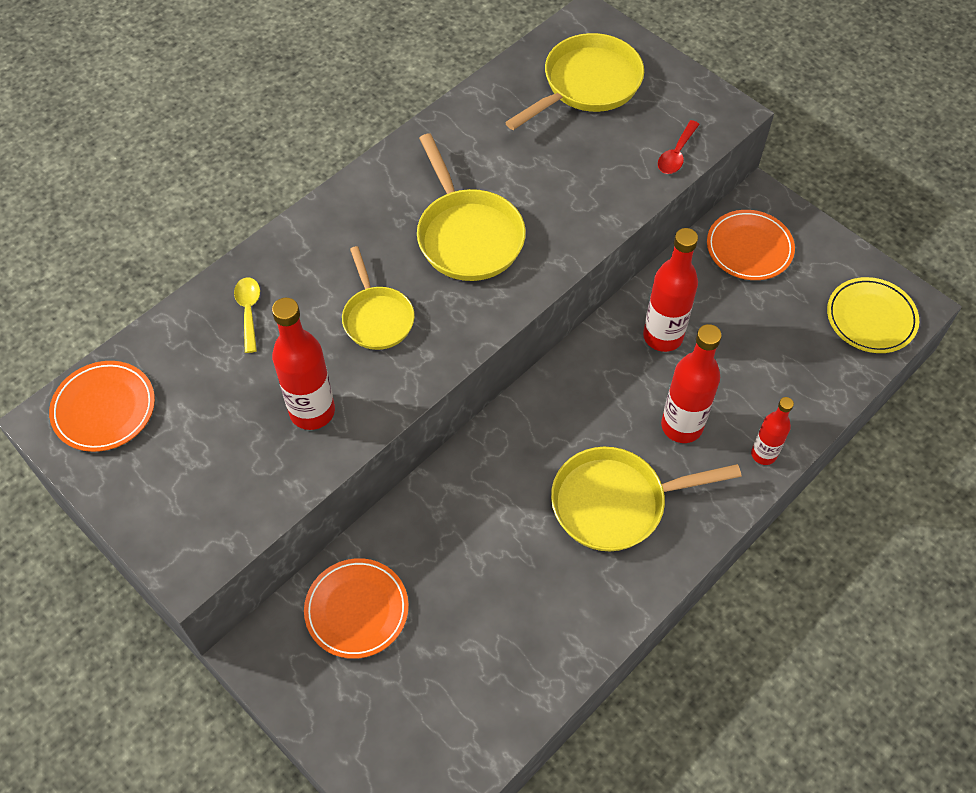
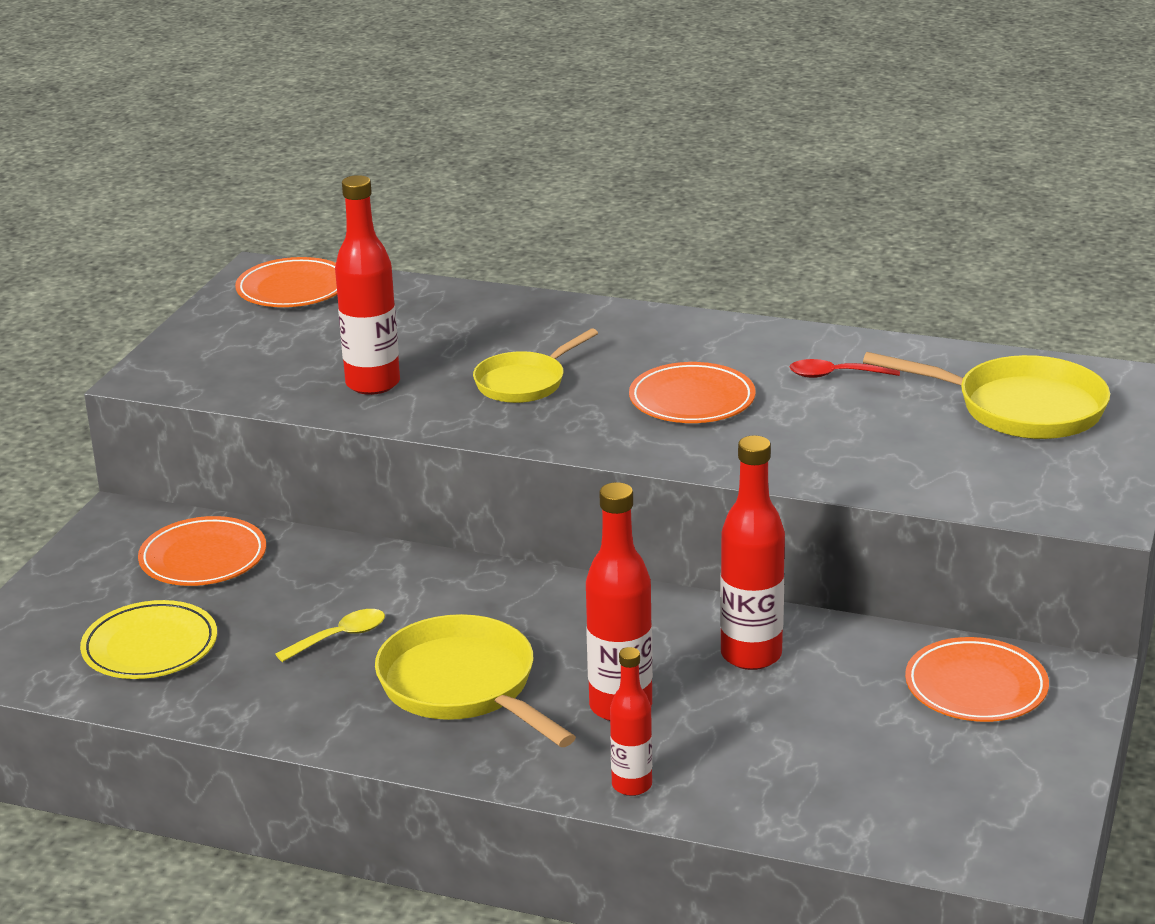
camera: 65 degrees right, 30 degrees down
yellow spoon [234,277,260,353] -> yellow spoon moved to [275,609,385,662]
yellow pan [417,134,526,281] -> orange plate [629,362,755,423]
red spoon [658,120,700,174] -> red spoon moved to [789,359,900,378]
yellow plate [827,277,919,353] -> yellow plate moved to [80,600,217,679]

